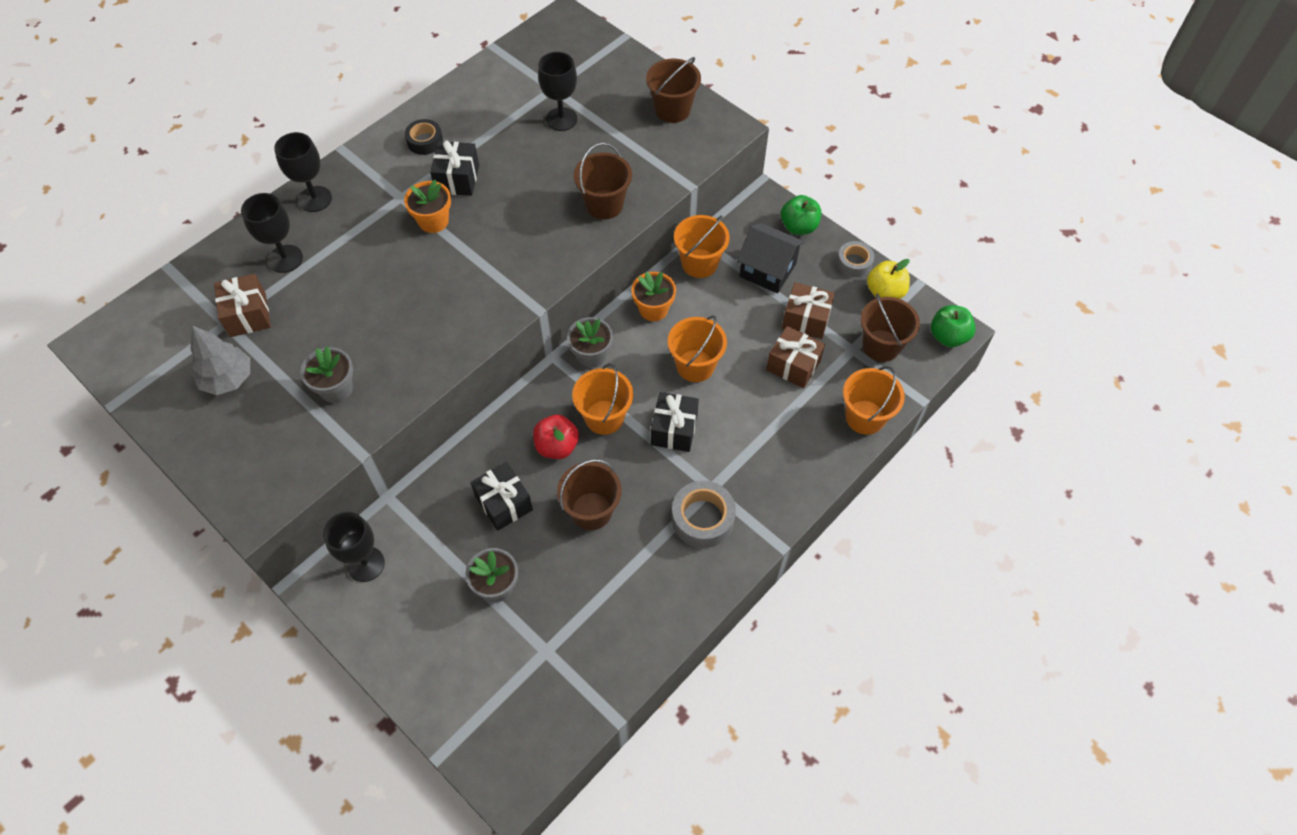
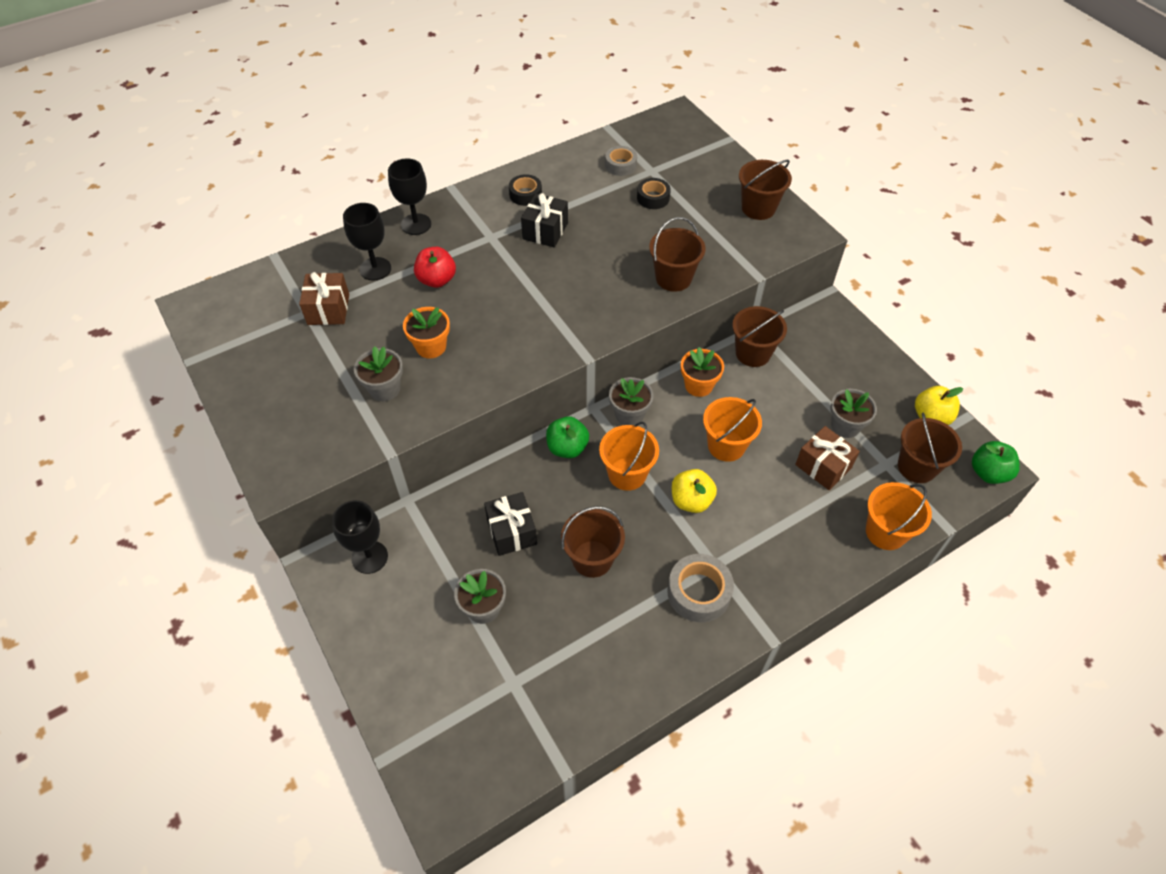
camera: 15 degrees right, 5 degrees down
grey tree [190,325,250,395] -> none
orange flower pot [404,180,451,233] -> orange flower pot moved to [403,307,450,358]
red apple [533,414,579,459] -> red apple moved to [414,247,456,288]
black goblet [538,52,577,131] -> black tape [637,178,671,209]
black gift [651,392,699,452] -> yellow apple [672,469,717,513]
orange bucket [674,215,730,278] -> brown bucket [732,306,787,367]
black house [737,223,805,293] -> none
green apple [781,195,821,235] -> green apple moved to [546,416,589,458]
brown gift [782,282,835,339] -> grey flower pot [830,389,877,438]
grey tape [837,241,875,277] -> grey tape moved to [605,146,637,176]

